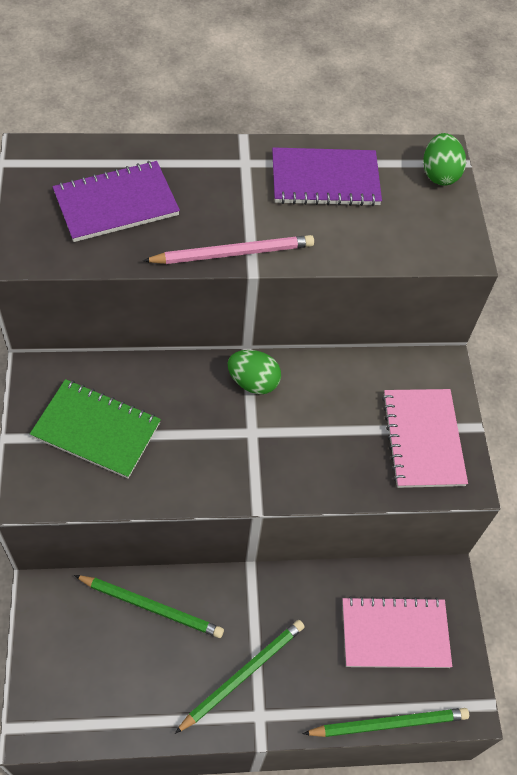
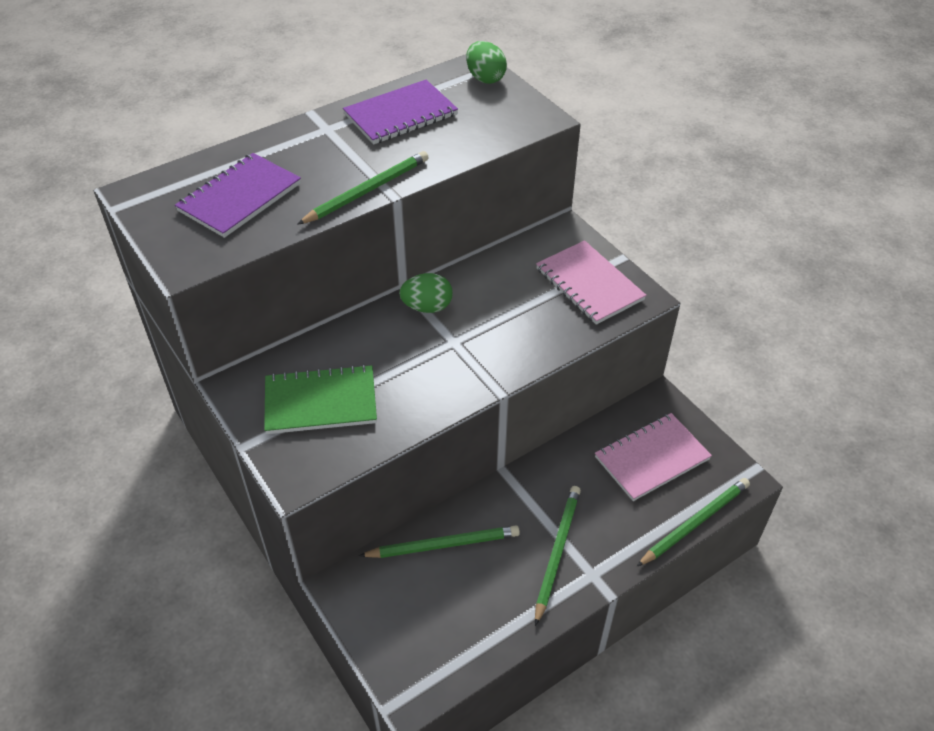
camera: 25 degrees left, 10 degrees down
pink pencil [143,235,314,264] -> green pencil [297,151,429,225]

